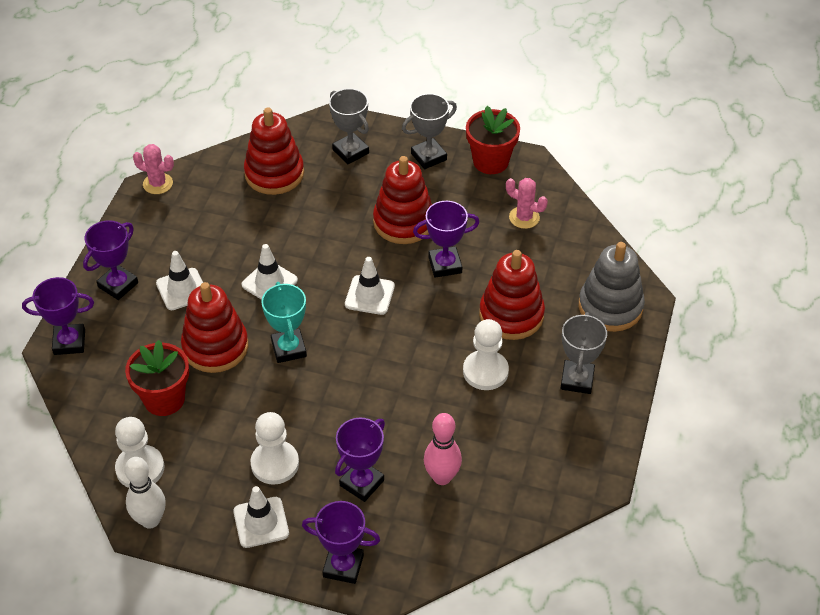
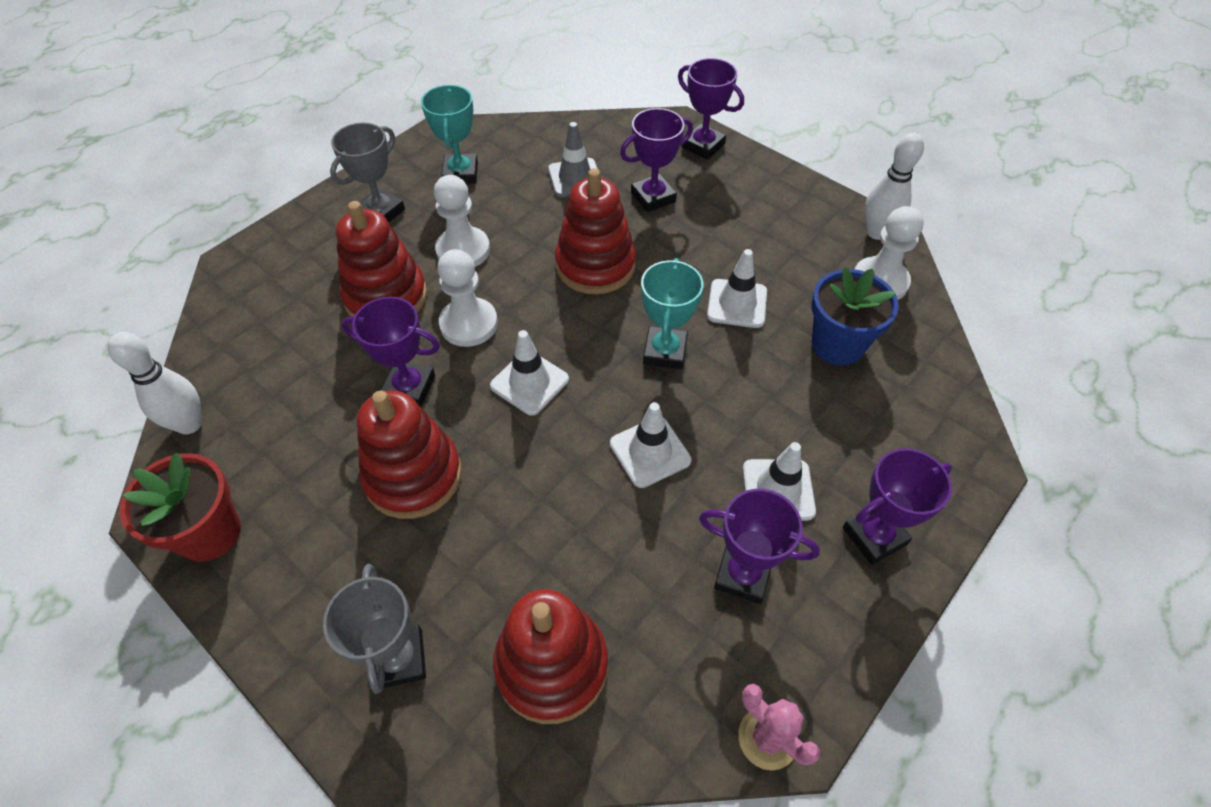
camera: 155 degrees left, 5 degrees up
purple trophy [22,277,94,355] -> purple trophy moved to [699,489,820,604]
red flower pot [125,340,189,416] -> blue flower pot [812,267,899,366]
red stacking toy [181,282,248,373] -> red stacking toy moved to [555,168,636,294]
white traffic cone [233,486,289,548] -> white traffic cone moved to [707,249,767,328]
white pawn [251,412,299,485] -> white pawn moved to [437,249,498,347]
grey trophy [402,93,457,169] -> none
pink bowling pin [424,413,462,485] -> grey traffic cone [548,122,598,198]
pink cactus [506,178,548,229] -> none
grey stacking toy [579,242,645,332] -> none
none -> white bowling pin [108,332,202,434]
none -> turquoise trophy [421,85,478,184]

